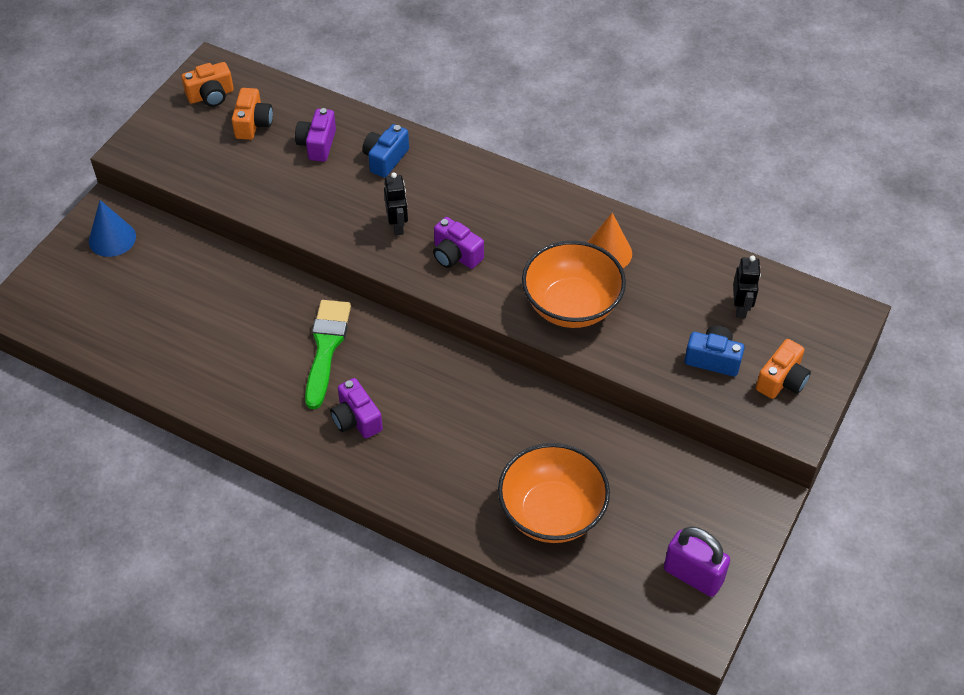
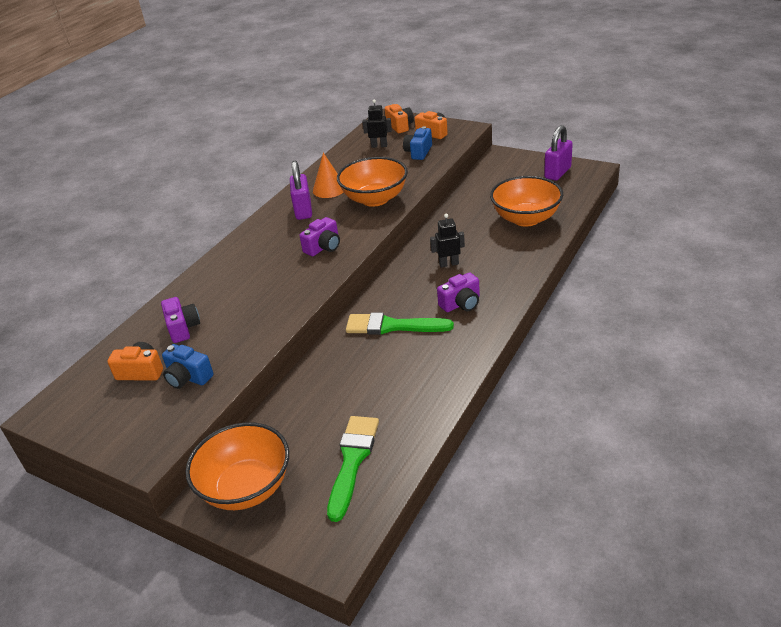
camera: 85 degrees left, 15 degrees down
blue cone [89,200,136,257] -> orange bowl [185,422,289,510]
orange camera [181,62,234,107] -> orange camera moved to [385,104,414,133]
purple camera [295,108,336,162] -> purple camera turned 120 degrees counterclockwise [161,297,200,343]
blue camera [362,124,409,178] -> blue camera moved to [162,344,213,389]
black robot [384,172,408,236] -> black robot moved to [430,213,465,268]
none -> purple padlock [290,161,312,220]
none -> green brush [327,416,379,522]

